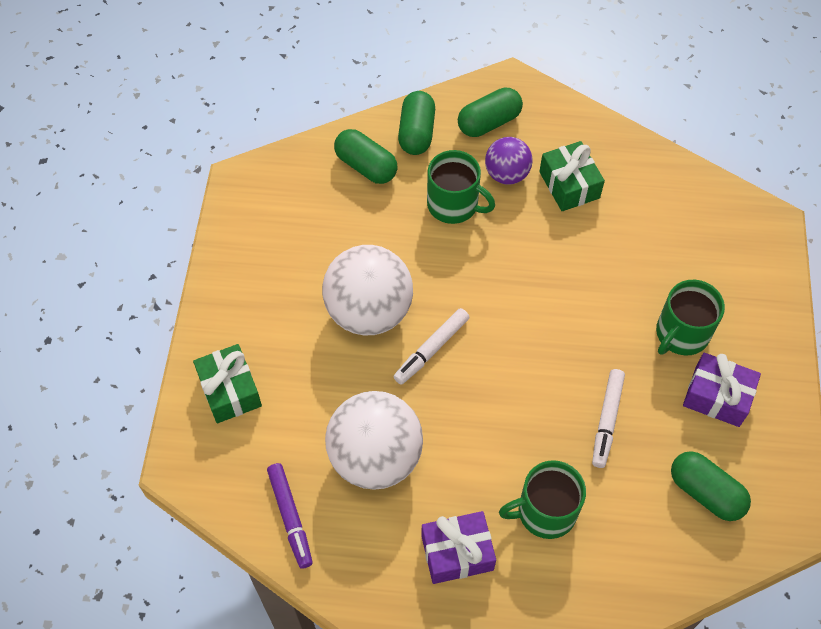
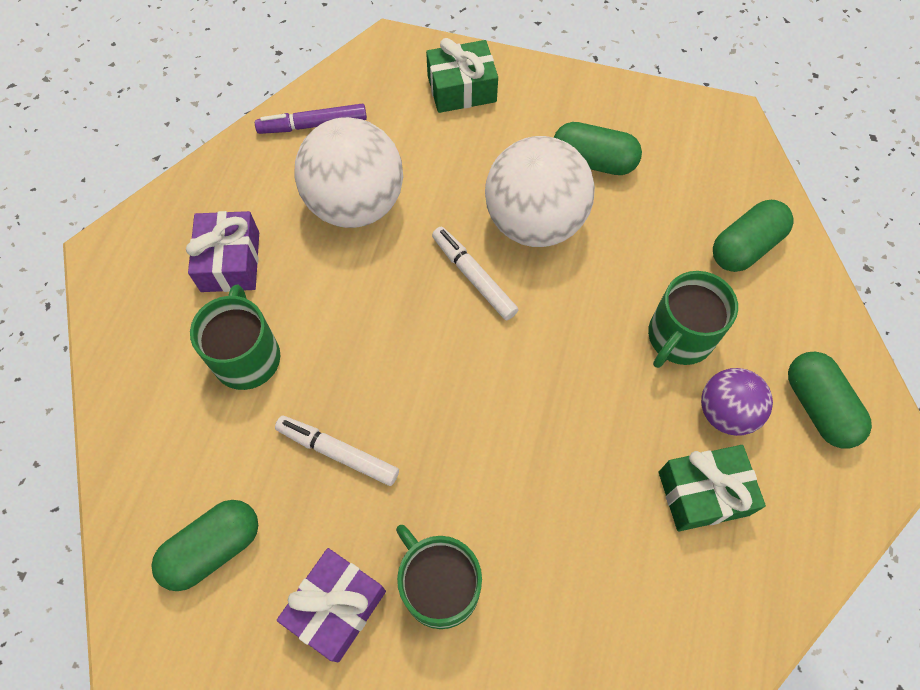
camera: 100 degrees right, 5 degrees up
green capsule [398,91,435,155] -> green capsule moved to [554,122,642,175]

